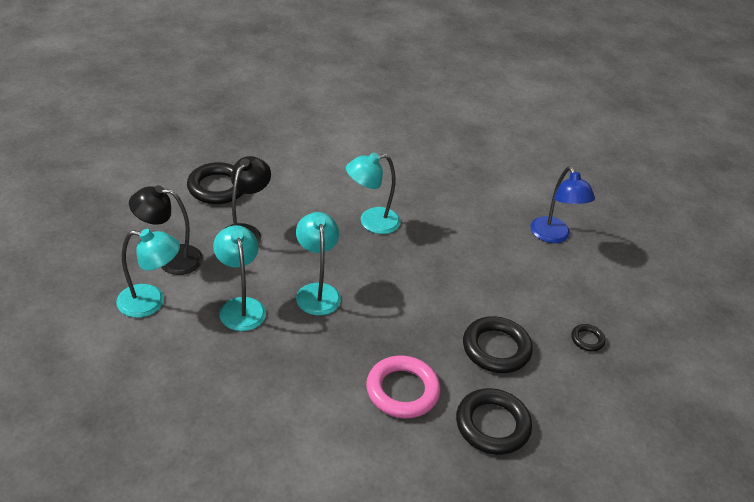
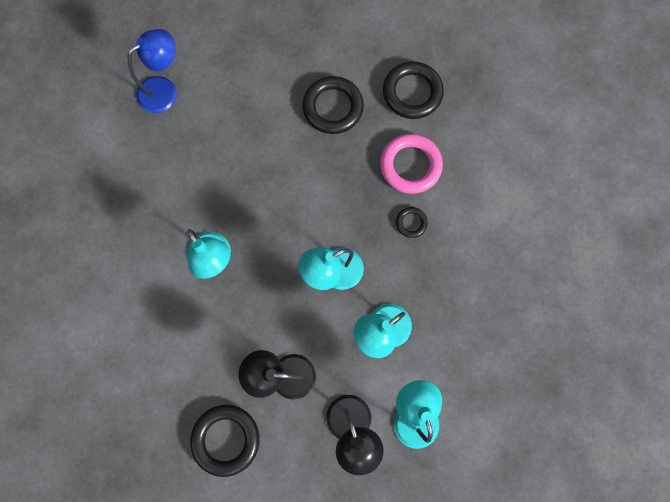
camera: 105 degrees left, 35 degrees up
black ring [571,324,606,352] -> black ring moved to [396,207,428,238]

